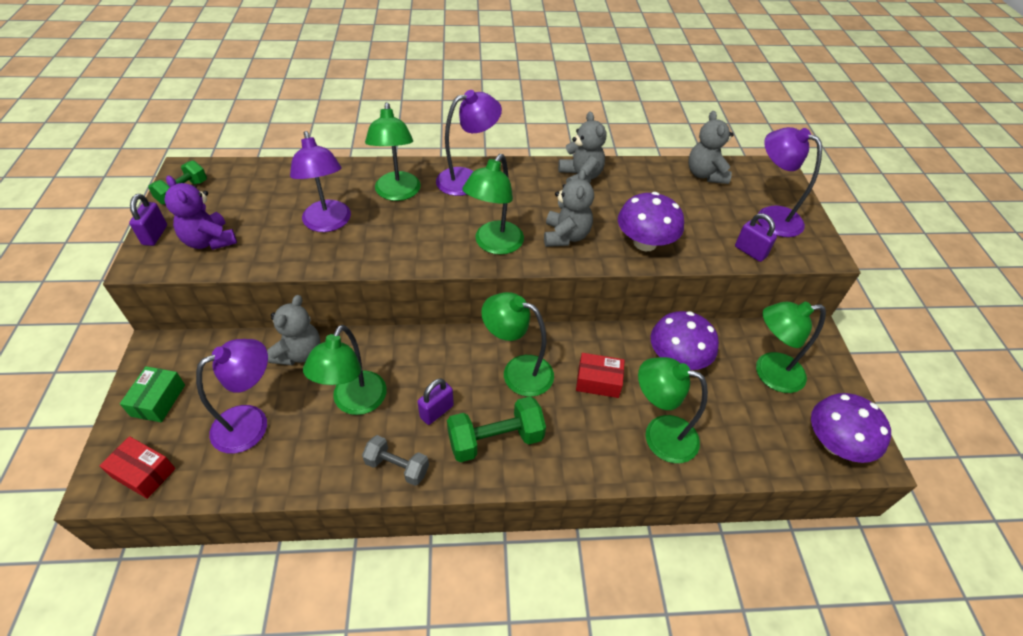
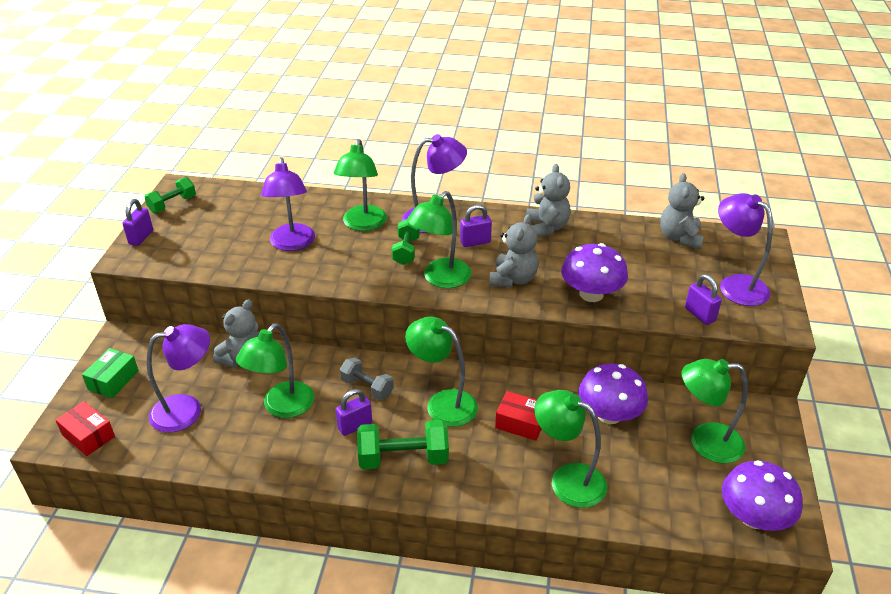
camera: 15 degrees right, 10 degrees down
purple teddy bear [164,175,237,250] -> none
grey dumbbell [362,435,429,486] -> grey dumbbell moved to [340,358,394,400]
none -> green dumbbell [392,219,420,265]
none -> purple padlock [460,205,492,247]

